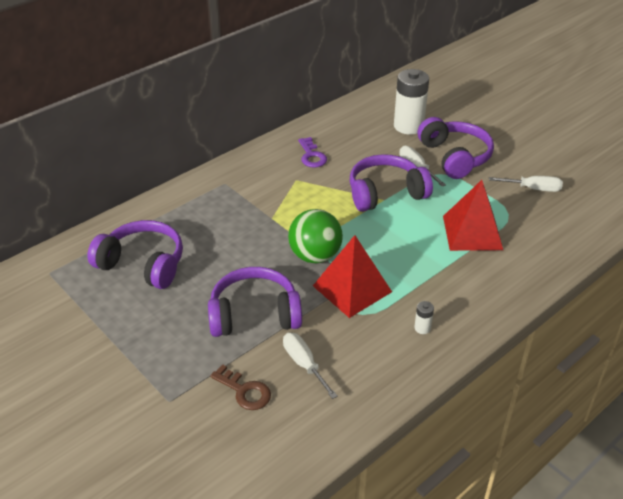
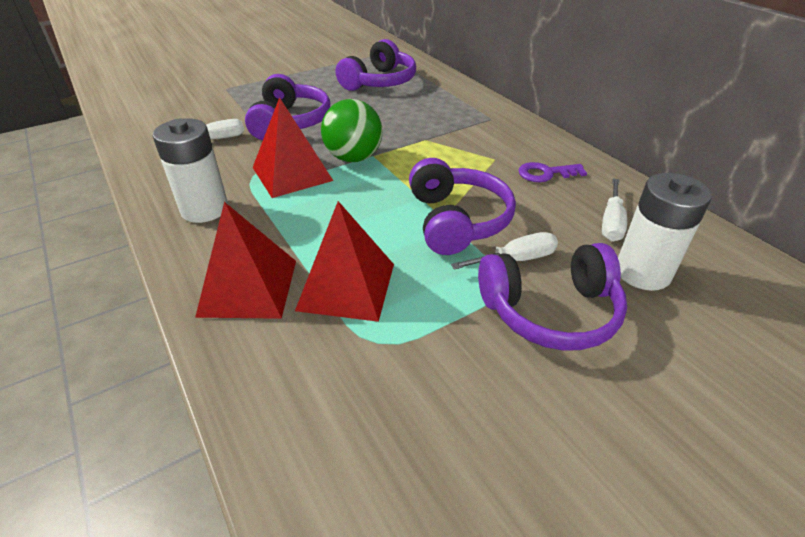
camera: 100 degrees right, 0 degrees up
brown key [210,364,271,410] -> none
white battery [414,301,434,334] -> white battery [152,118,228,223], size x2.42
white screwdriver [489,176,563,192] -> white screwdriver moved to [602,178,627,242]
none -> red pyramid [195,202,296,319]

